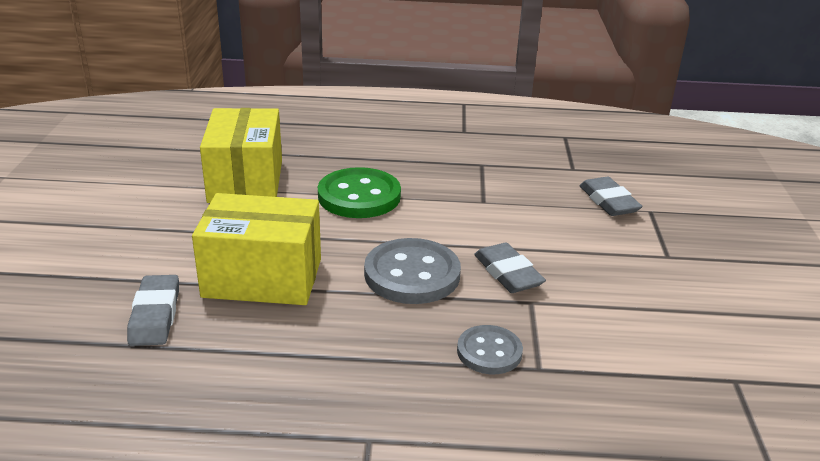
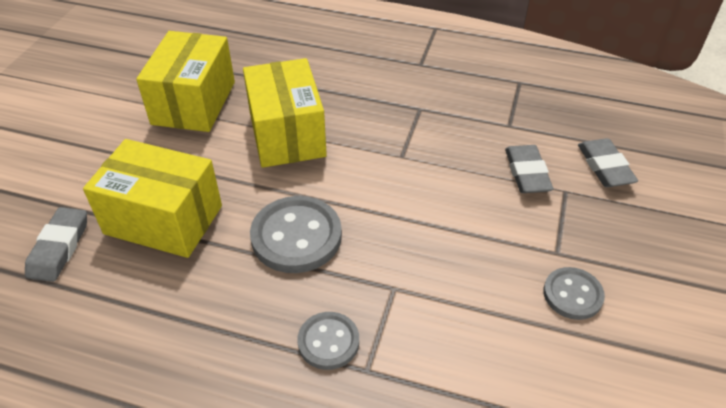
camera: 15 degrees right, 15 degrees up
green button [318,167,401,218] -> yellow box [243,58,327,168]
grey eraser [474,243,546,293] -> grey eraser moved to [578,138,638,187]
none -> grey button [543,267,605,320]

